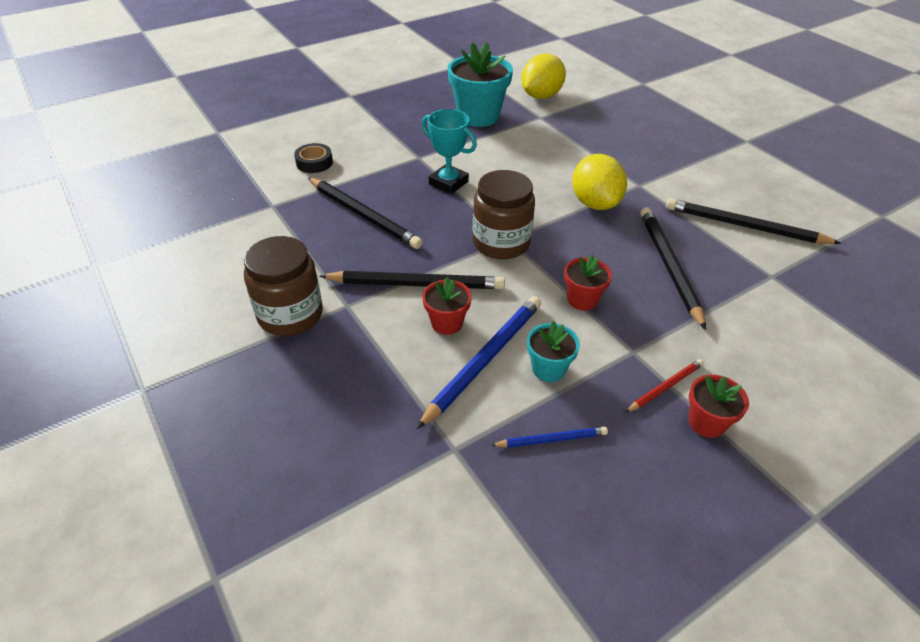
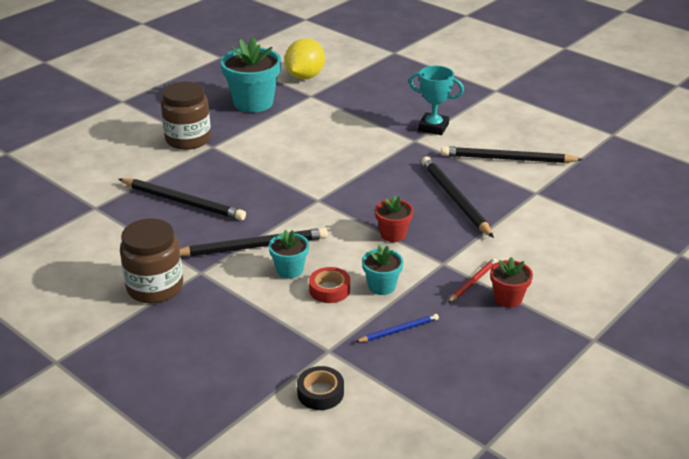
camera: 15 degrees left, 10 degrees down
black tape [294,143,333,173] -> black tape moved to [297,366,344,410]
blue pencil [417,296,541,429] -> red tape [309,267,350,303]
turquoise trophy [422,109,477,194] -> turquoise trophy moved to [409,66,464,135]
red flower pot [422,276,472,335] -> turquoise flower pot [269,230,309,278]
brown jar [473,170,535,259] -> brown jar moved to [161,82,211,150]
yellow lemon [572,154,627,210] -> none

